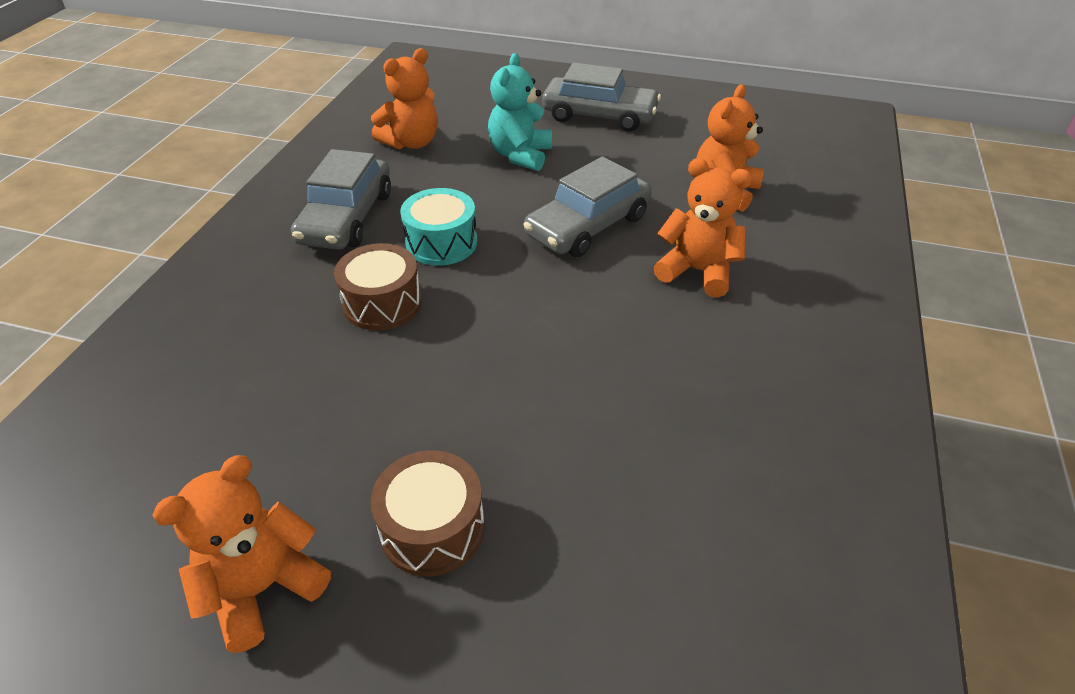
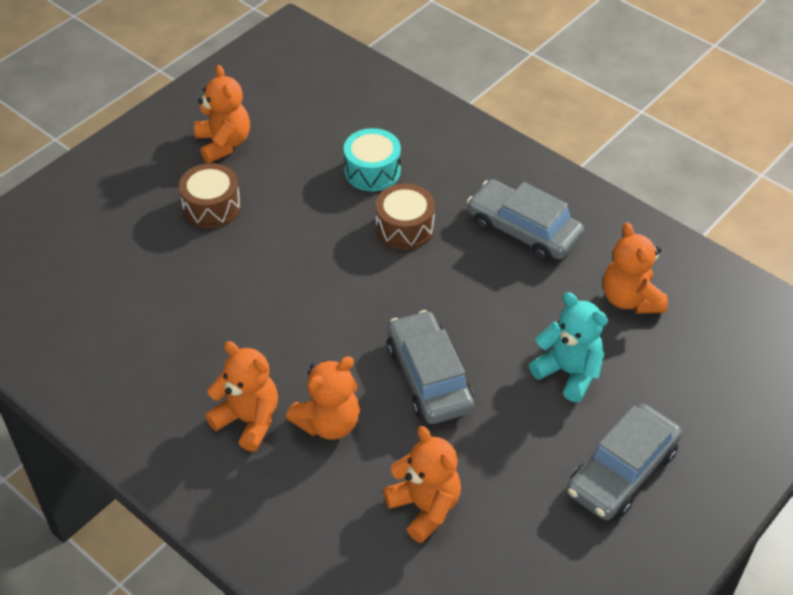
camera: 115 degrees right, 5 degrees up
turquoise drum [400,188,477,266] -> turquoise drum moved to [344,128,401,191]
none -> orange teddy bear [205,341,278,452]

